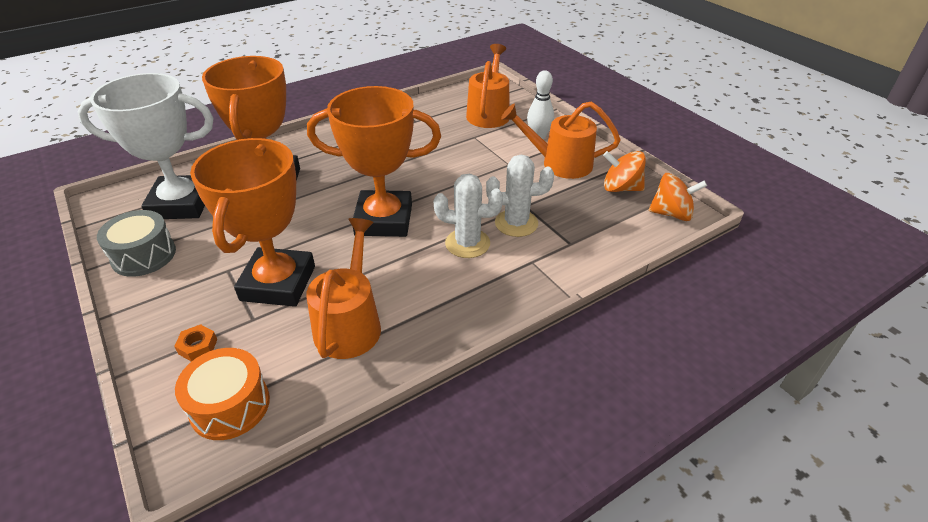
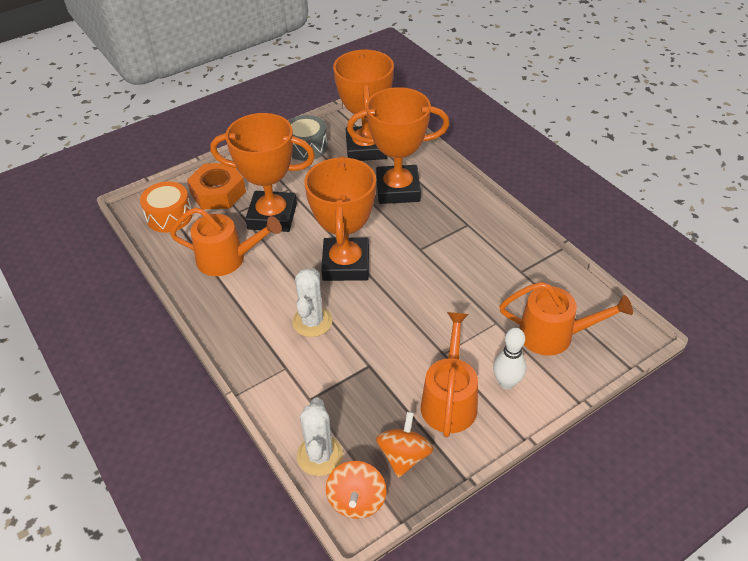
camera: 90 degrees right, 5 degrees up
white trophy [78,73,214,219] -> orange trophy [333,50,394,161]
orange nut [174,324,217,362] -> orange nut [187,163,246,209], size x2.32
white cactus [486,155,554,237] -> white cactus moved to [297,398,343,476]

